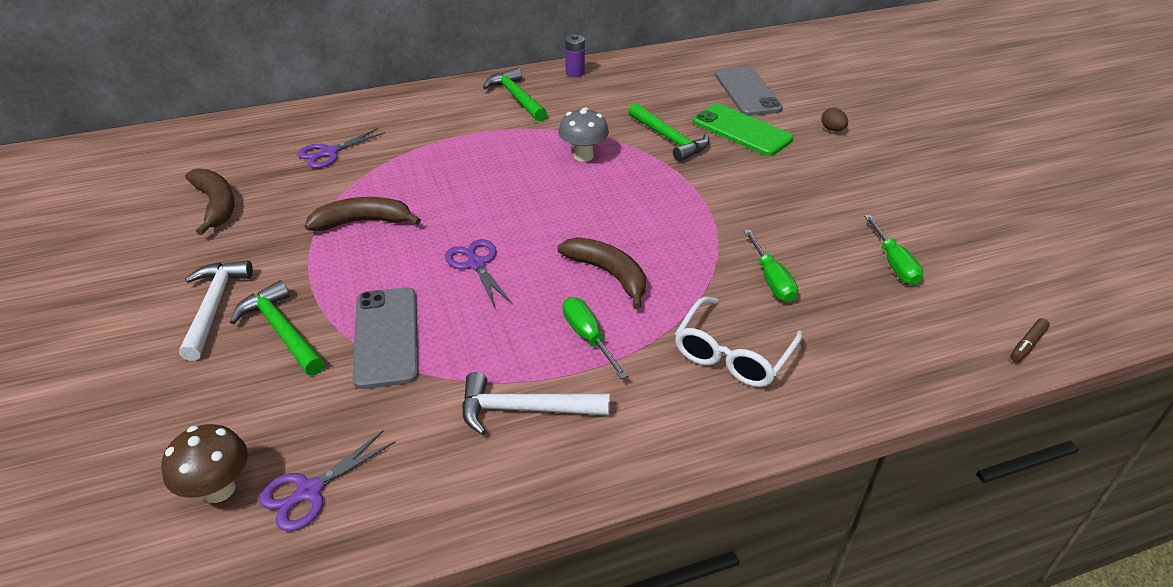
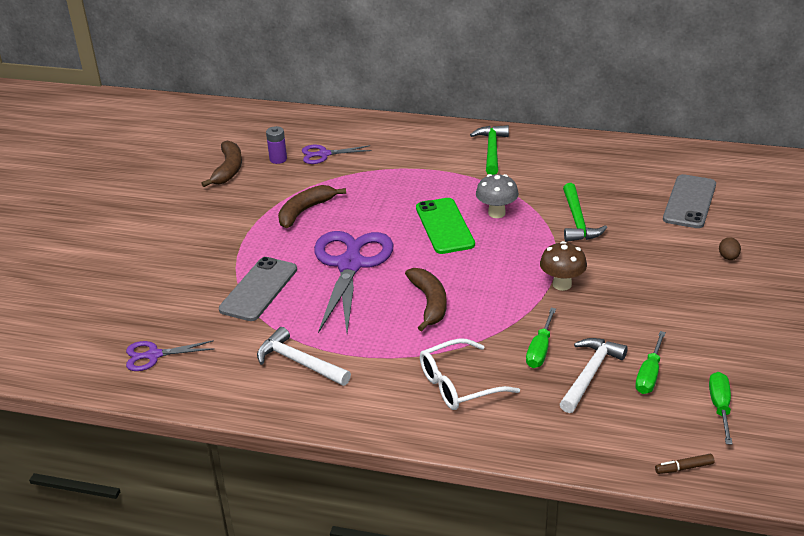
camera: 35 degrees right, 5 degrees down
brown mushroom [161,424,248,503] -> brown mushroom moved to [540,241,587,291]
white hammer [179,260,253,361] -> white hammer moved to [560,338,628,413]
green hammer [230,280,325,375] -> none
brown banana [305,197,421,231] -> brown banana turned 75 degrees counterclockwise [278,185,346,228]
purple scissors [445,239,513,309] -> purple scissors [314,231,393,333], size x2.02
green screwdriver [563,297,628,379] -> green screwdriver moved to [709,372,733,445]
purple battery [565,34,585,77] -> purple battery moved to [266,126,287,164]
green phone [693,104,793,156] -> green phone moved to [416,198,475,254]

